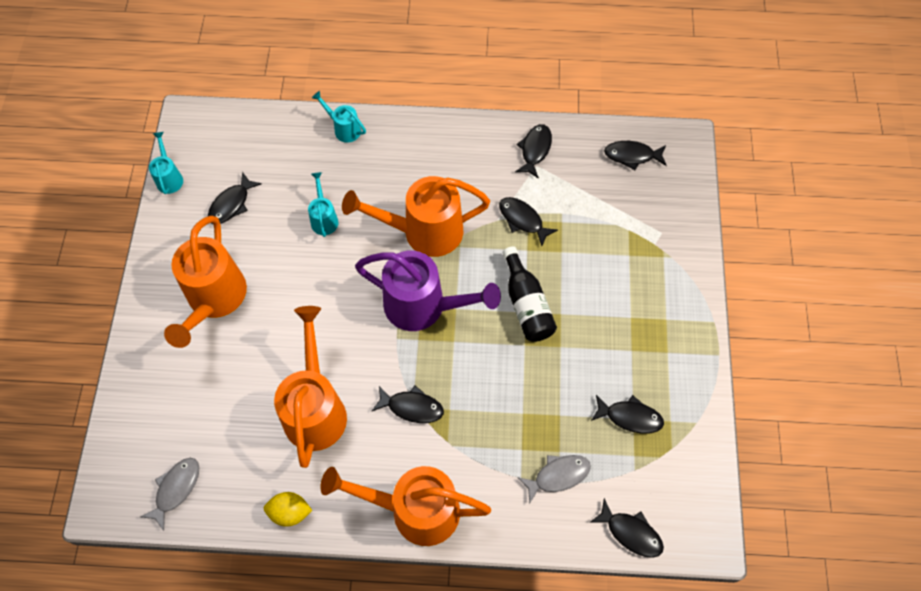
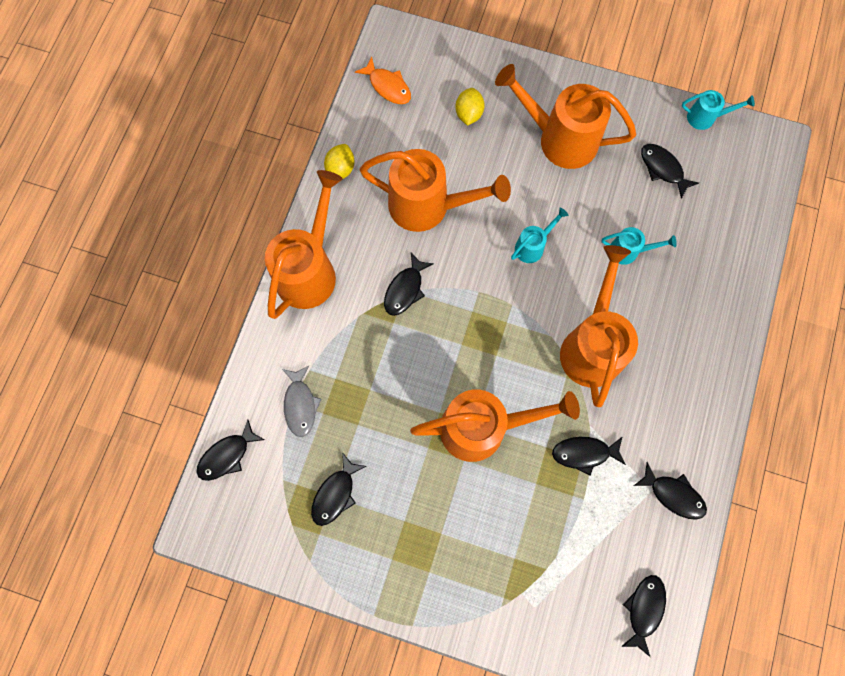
camera: 105 degrees right, 10 degrees up
grey fish [140,458,199,531] -> orange fish [355,57,411,104]
turquoise watering can [312,91,366,143] -> turquoise watering can moved to [511,207,569,263]
purple watering can [355,251,501,331] -> none
black fish [499,197,558,246] -> black fish turned 150 degrees counterclockwise [552,437,626,476]
black bottle [503,246,557,342] -> orange watering can [410,389,580,462]
none -> yellow lemon [455,88,485,126]

